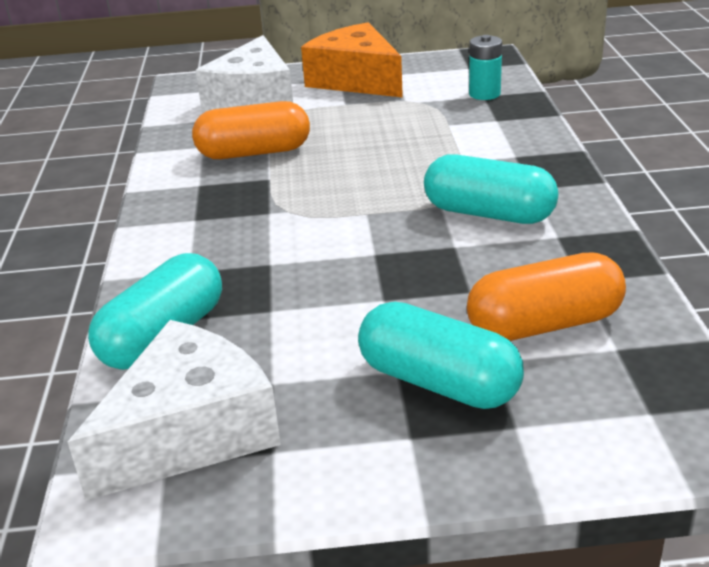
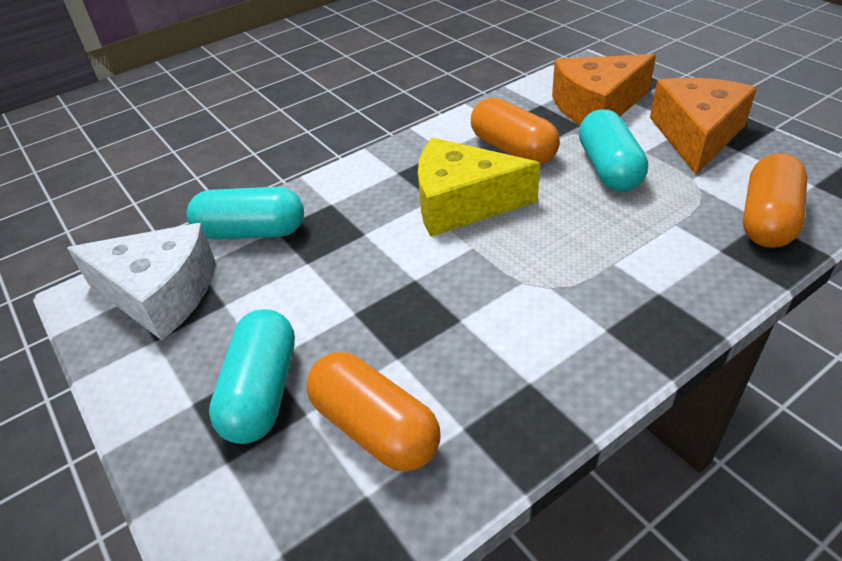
camera: 60 degrees right, 10 degrees up
white cheese [195,35,293,112] -> orange cheese [552,54,656,125]
turquoise capsule [424,154,559,224] -> turquoise capsule moved to [579,109,648,191]
turquoise battery [469,35,502,100] -> orange capsule [743,153,807,248]
none -> yellow cheese [418,138,540,237]

